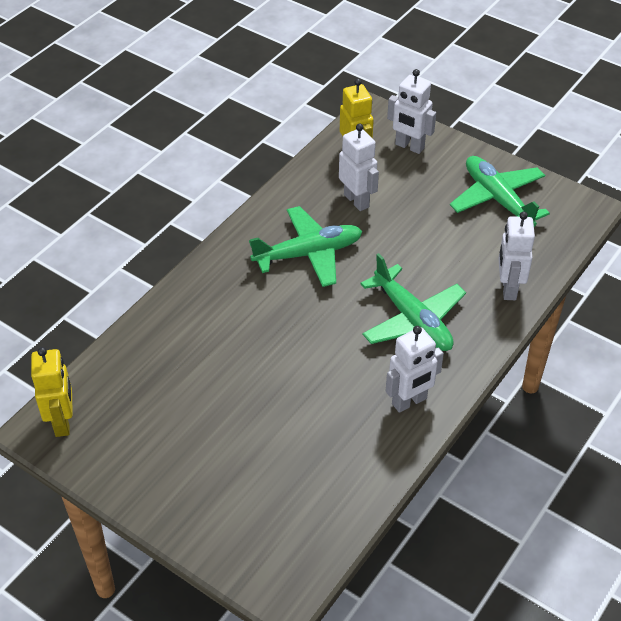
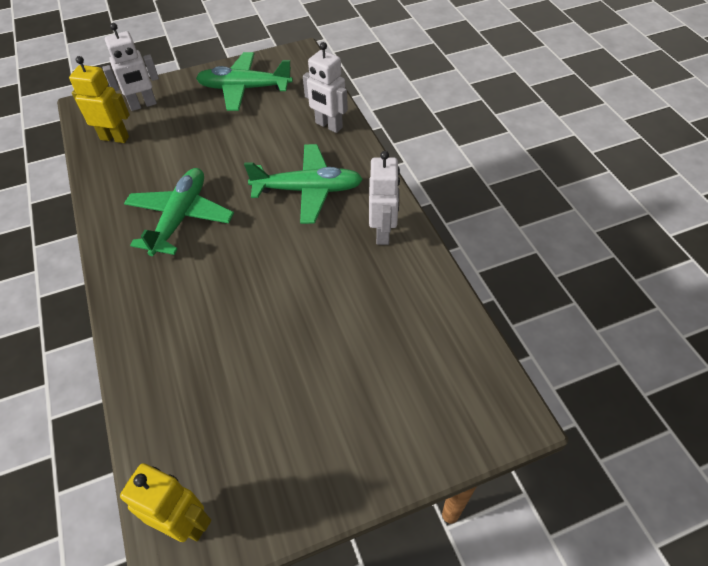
camera: 55 degrees left, 5 degrees up
white robot [339,123,379,211] -> none

